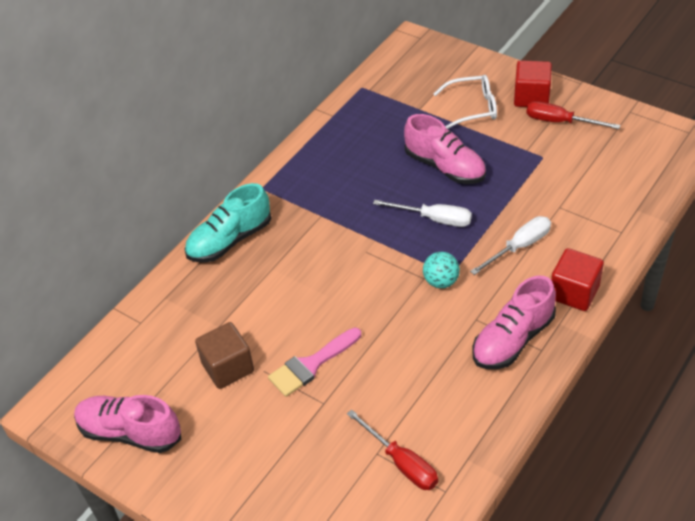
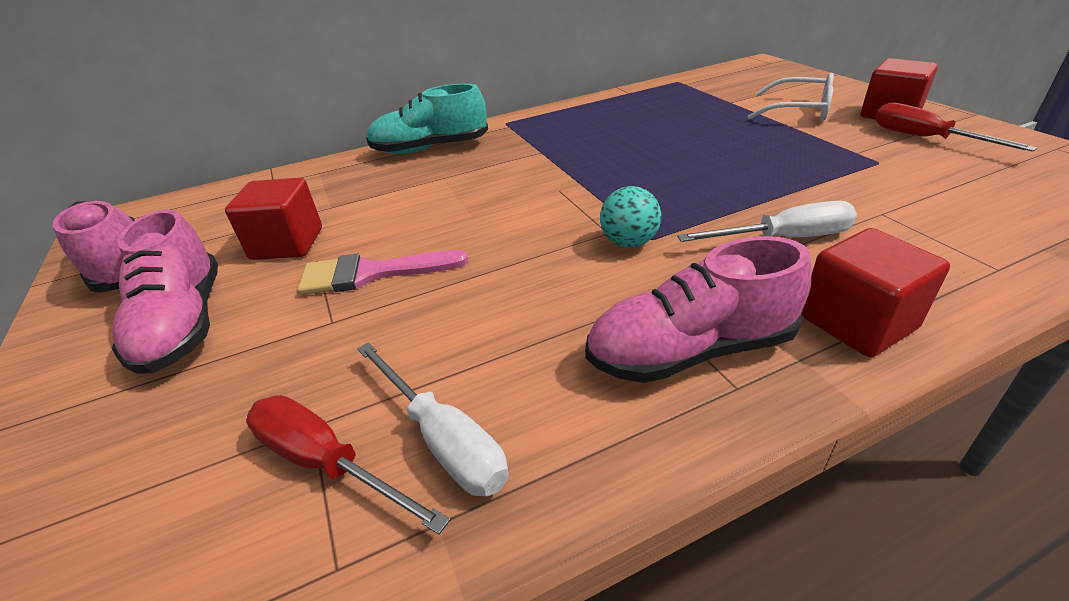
camera: 30 degrees right, 10 degrees down
brown cube [195,322,254,389] -> red cube [225,178,322,260]
red screwdriver [347,409,438,490] -> red screwdriver turned 135 degrees clockwise [246,395,450,534]
white screwdriver [373,200,472,227] -> white screwdriver moved to [357,342,509,496]
pink shoe [404,114,486,184] -> pink shoe moved to [111,209,218,374]

